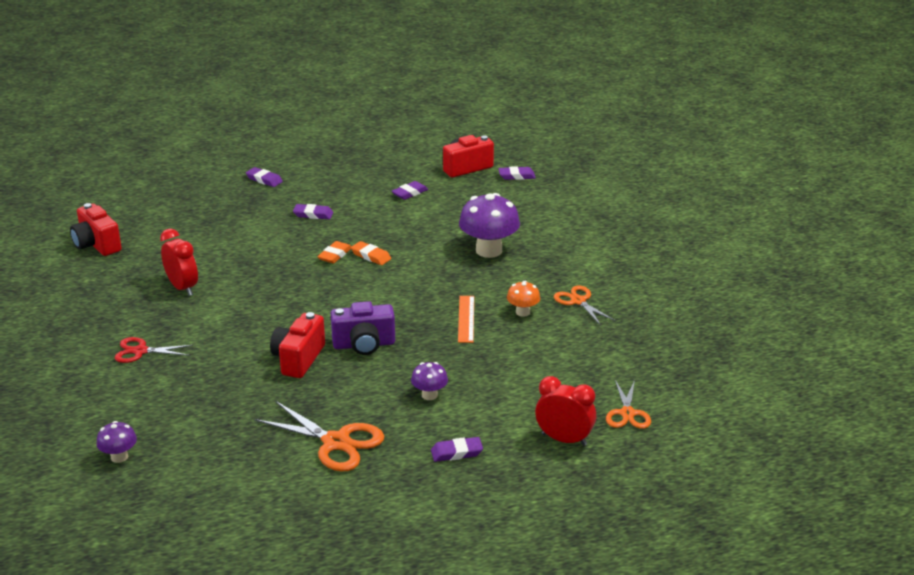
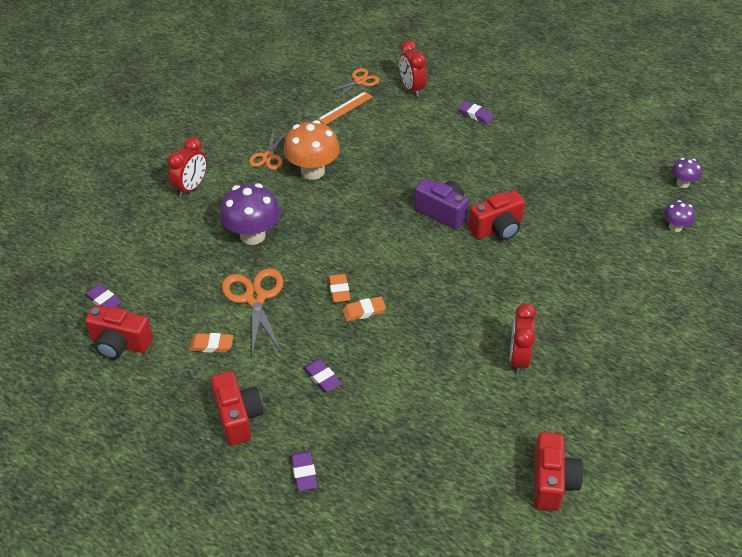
camera: 135 degrees left, 15 degrees up
red scissors [115,337,193,363] -> none
orange scissors [255,401,384,472] -> orange scissors moved to [222,268,283,356]
purple eraser [392,181,428,200] -> orange eraser [189,333,233,353]
purple mushroom [411,362,448,400] -> purple mushroom moved to [672,158,702,188]
orange ruler [458,296,474,343] -> orange ruler moved to [318,92,373,125]
orange mushroom [507,281,540,317] -> orange mushroom [283,120,340,180], size x1.95
none -> red clock [167,137,207,198]
none -> red camera [211,371,264,445]

